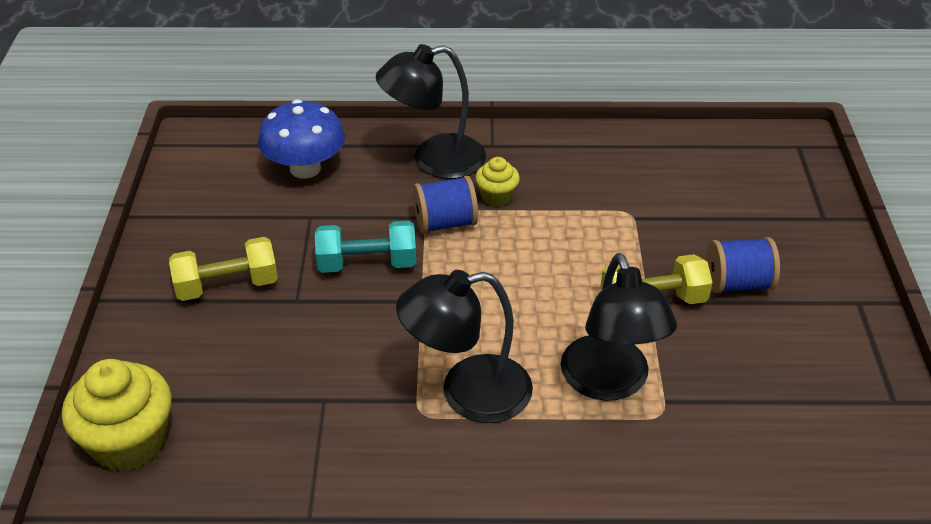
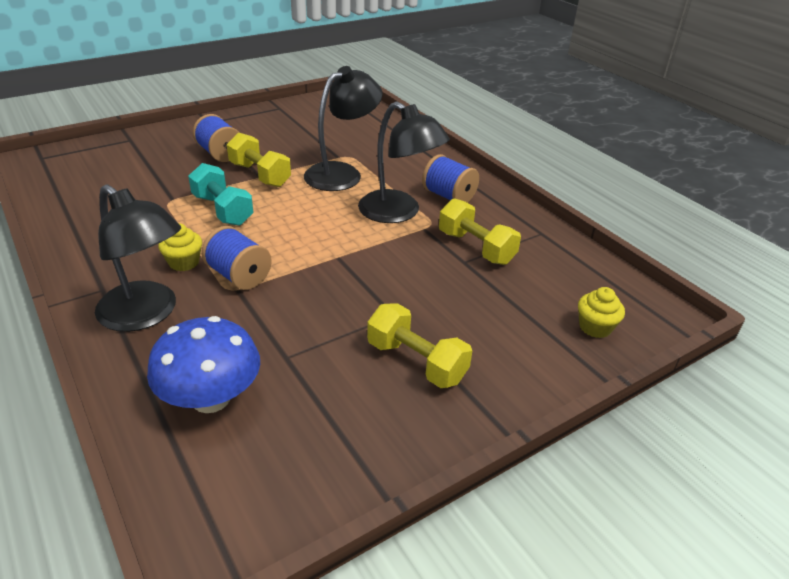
camera: 125 degrees left, 5 degrees down
yellow cupcake [62,359,172,471] -> yellow cupcake [578,287,625,338], size x0.53
turquoise dumbbell [315,221,416,273] -> turquoise dumbbell moved to [188,163,253,226]
none -> blue spool [422,154,479,203]
none -> yellow dumbbell [439,198,521,265]

